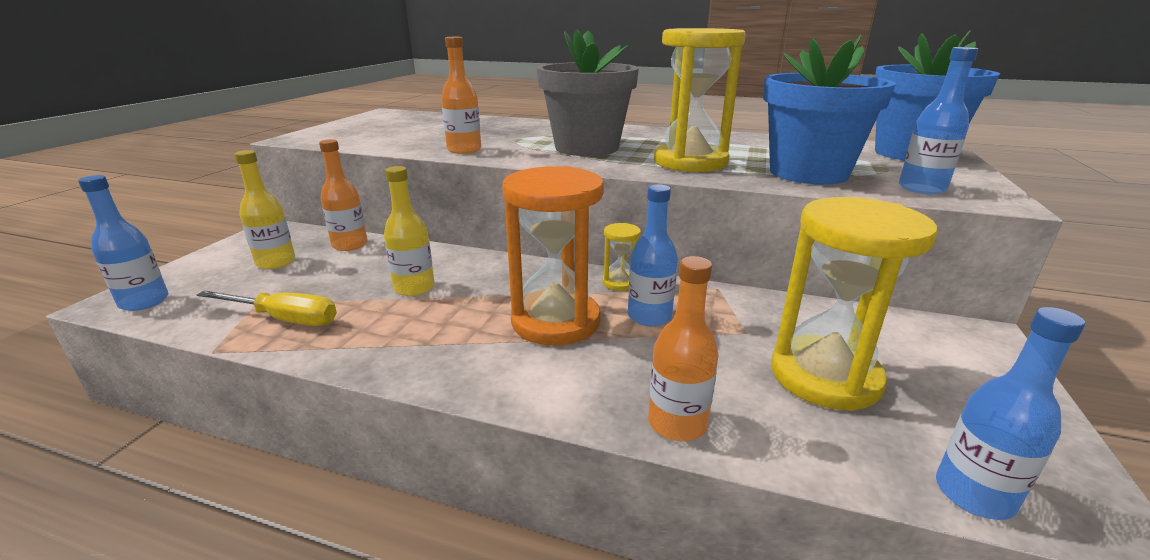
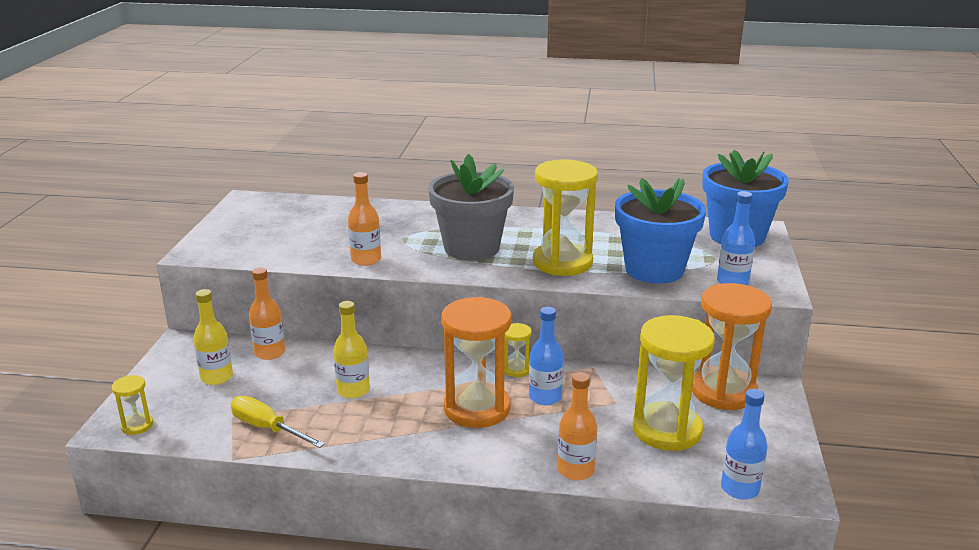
camera: 10 degrees left, 0 degrees up
blue bottle [78,175,168,311] -> yellow hourglass [112,375,153,435]
yellow screwdriver [197,290,337,326] -> yellow screwdriver turned 150 degrees counterclockwise [230,396,325,448]
none -> orange hourglass [692,283,772,410]

